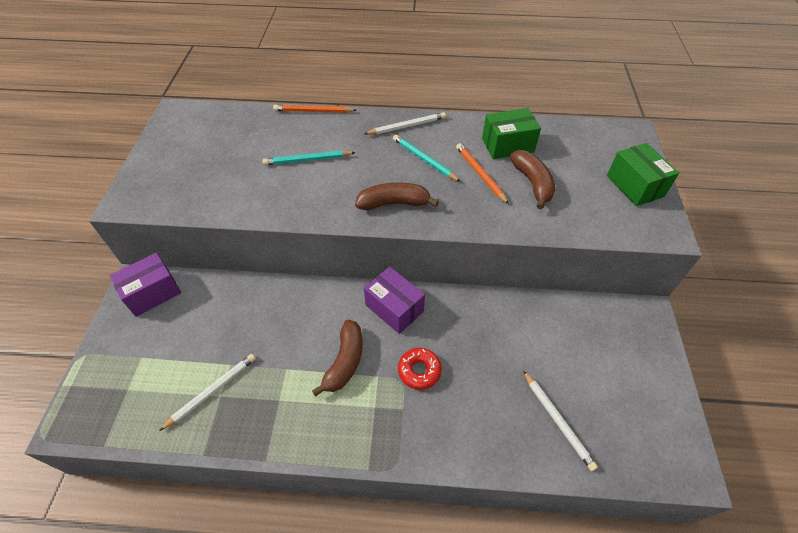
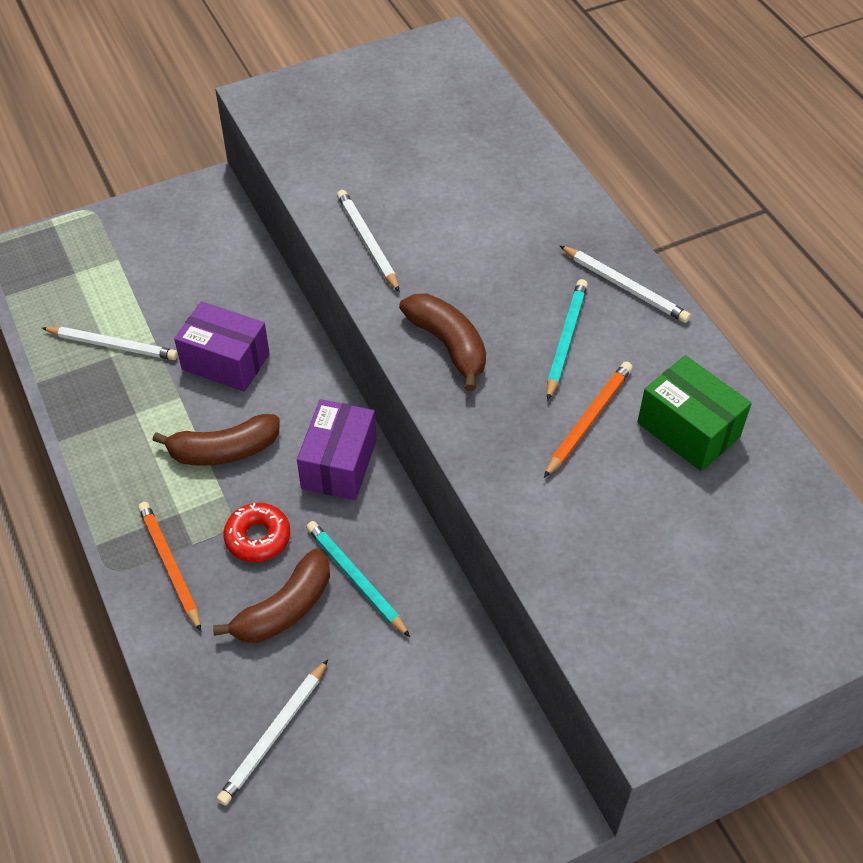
camera: 60 degrees right, 0 degrees up
purple box [109,252,181,317] -> purple box moved to [174,301,270,391]
turquoise pencil [263,151,356,165] -> turquoise pencil moved to [306,521,410,637]
orange pencil [273,105,356,113] -> orange pencil moved to [138,502,201,631]
brown banana [510,150,555,209] -> brown banana moved to [213,548,330,643]
green box [607,143,679,206] -> none
none -> white pencil [337,190,400,292]

